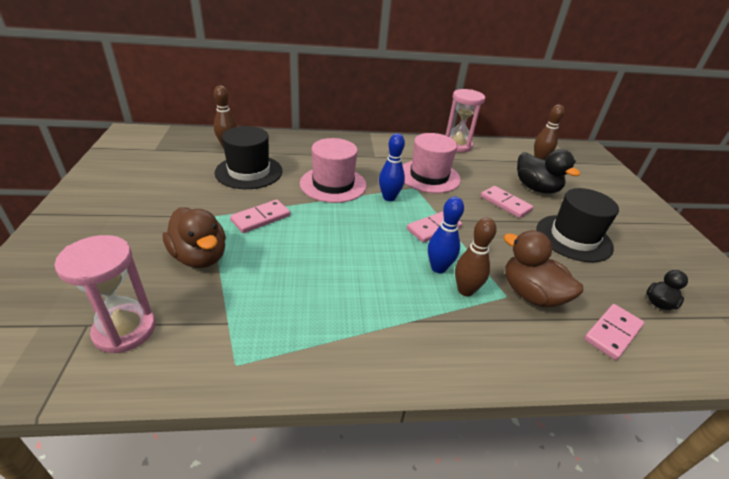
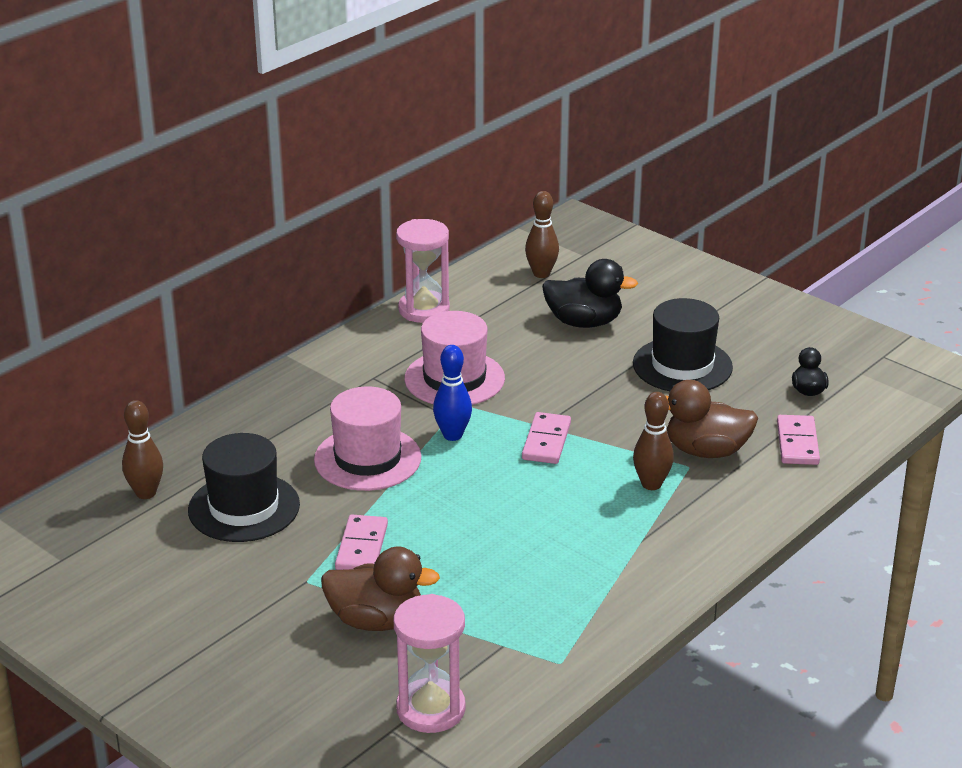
camera: 40 degrees left, 5 degrees down
blue bowling pin [428,197,464,273] -> none
pink domino [481,186,533,218] -> none

